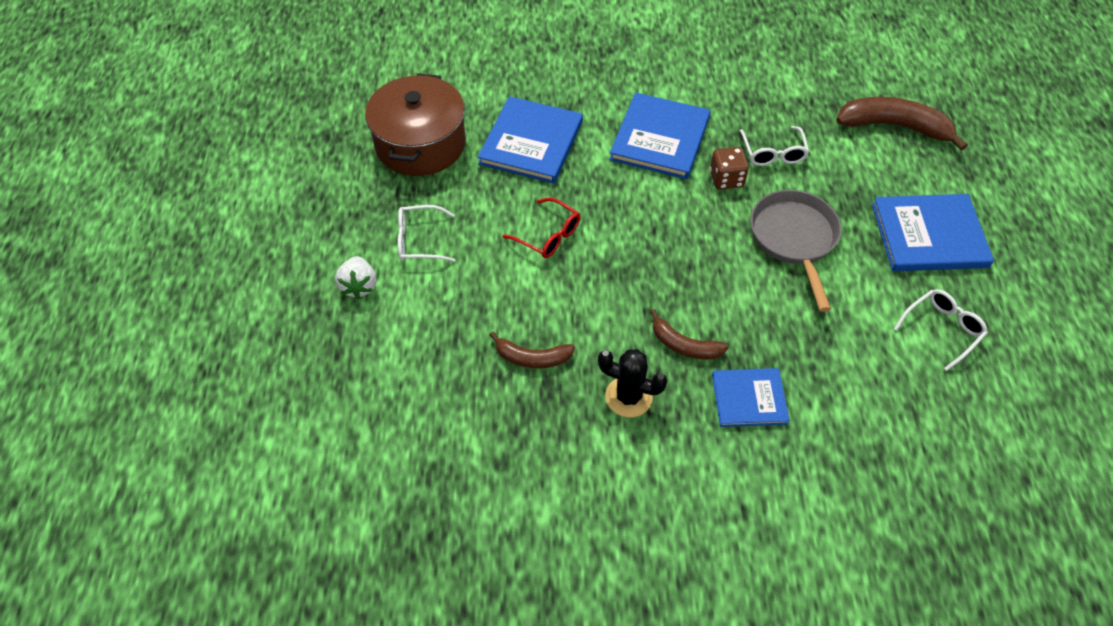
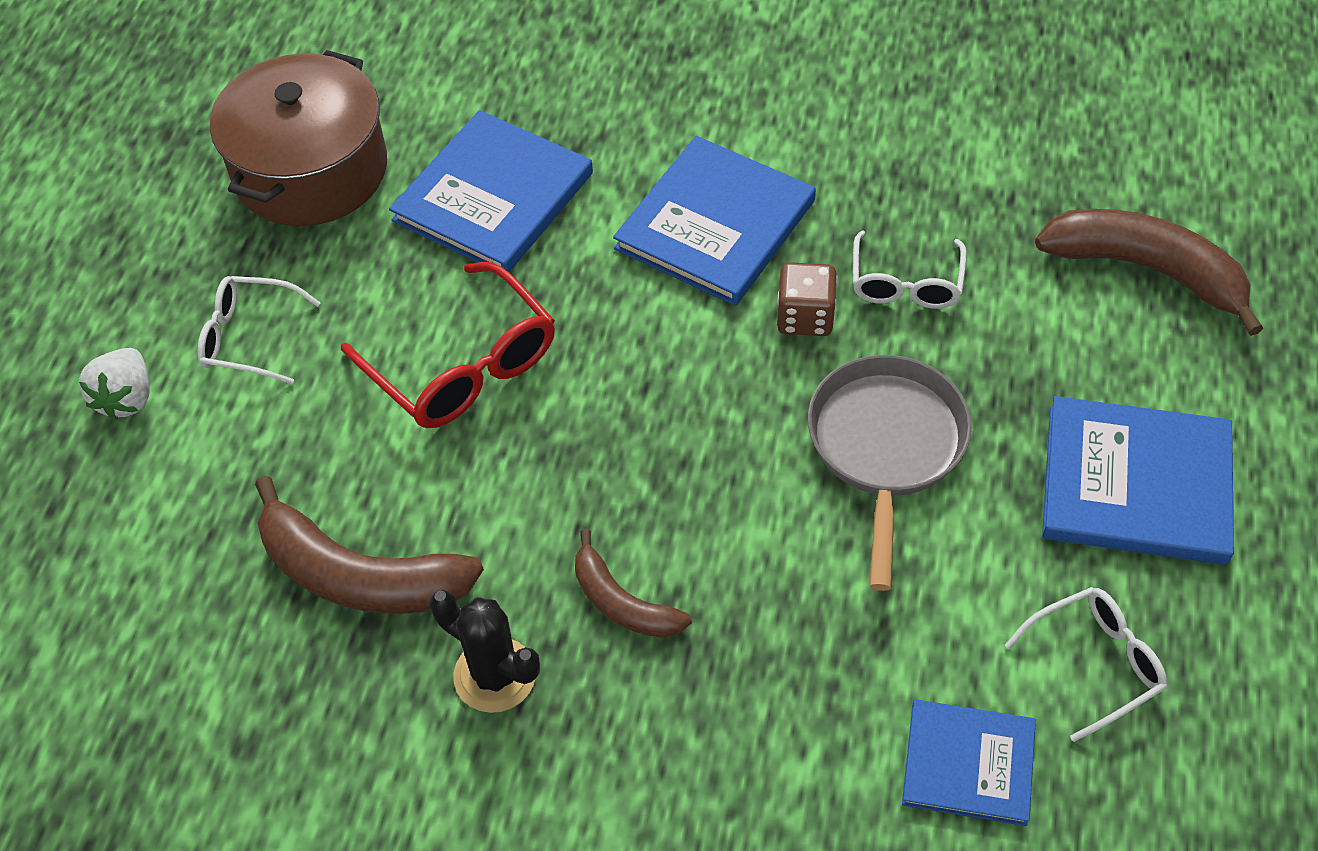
camera: 15 degrees right, 0 degrees up
brown banana [490,332,575,368] -> brown banana [255,476,484,614], size x1.72
red glasses [503,198,580,258] -> red glasses [341,262,555,428], size x1.58
blue book [712,368,790,427] -> blue book moved to [902,699,1036,826]

